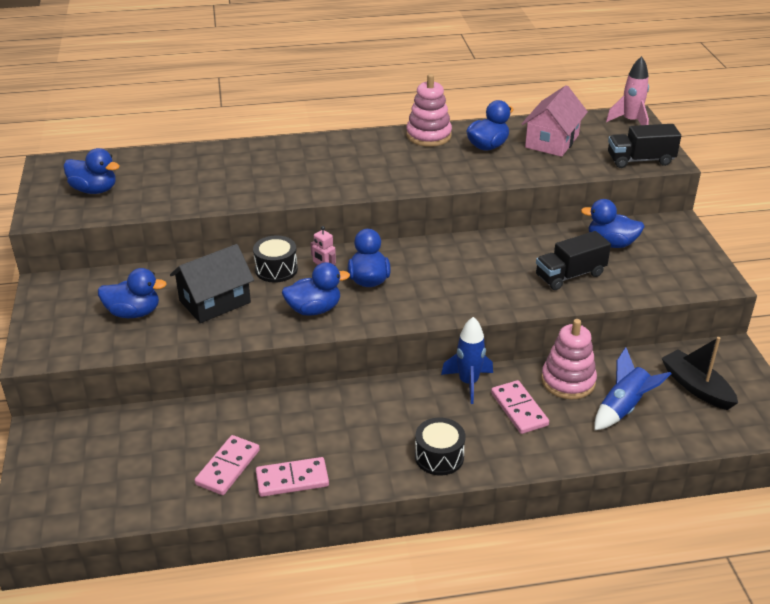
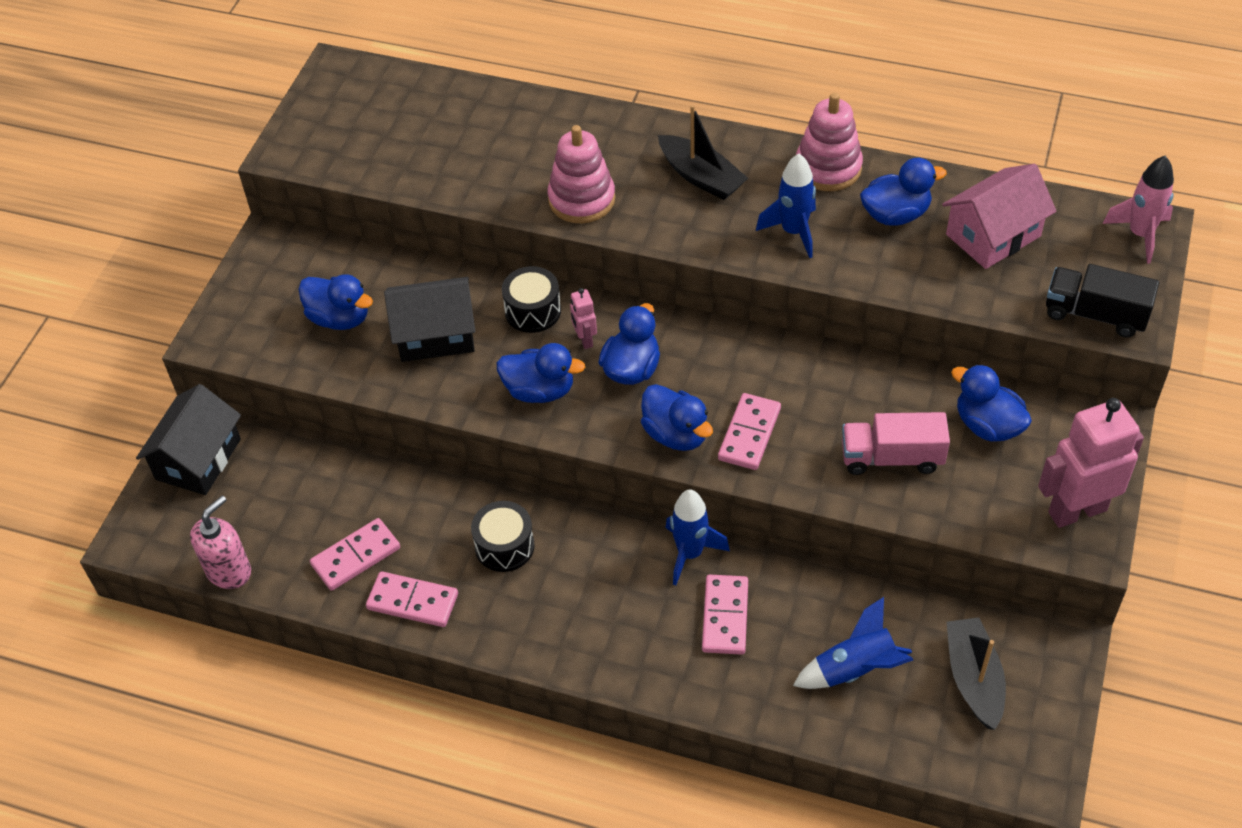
camera: 30 degrees right, 15 degrees up
blue duck [63,148,119,194] -> blue duck moved to [641,384,713,451]
black drum [415,418,466,475] -> black drum moved to [471,501,535,572]
black truck [536,231,611,290] -> pink truck [842,412,950,475]
pink stacking toy [541,319,597,399] -> pink stacking toy moved to [547,125,615,224]
none -> black house [136,384,241,495]
none -> pink soap dispenser [190,496,251,589]
none -> black boat [658,105,748,200]
none -> pink domino [718,393,781,470]
none -> blue rocket [756,154,816,258]
none -> pink robot [1038,398,1144,528]

